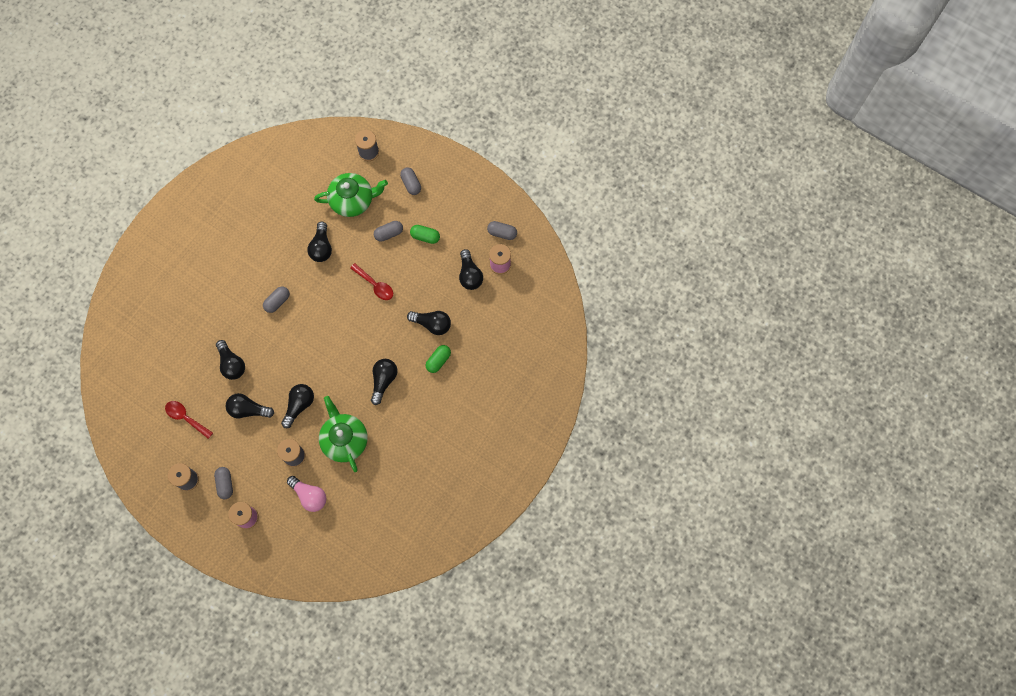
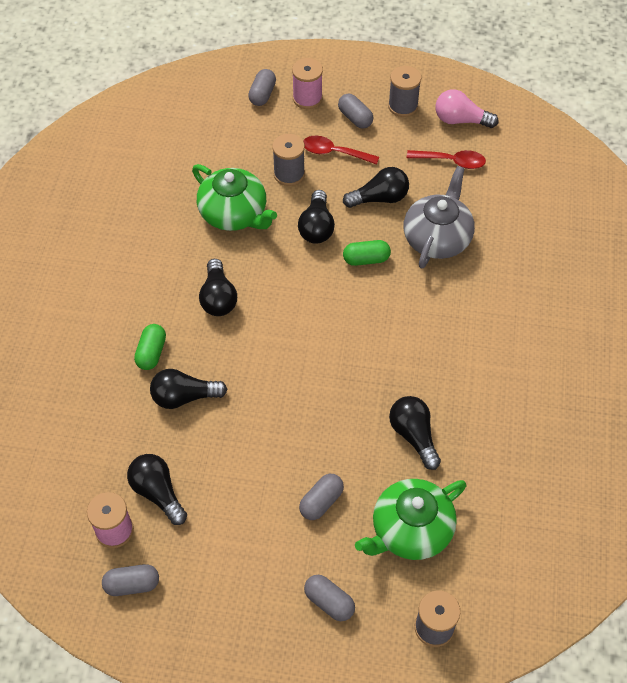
camera: 155 degrees right, 15 degrees down
black light bulb [216,340,245,380] -> grey teapot [404,166,475,269]
grey capsule [263,286,290,313] -> grey capsule moved to [248,69,276,106]
pink light bulb [287,476,327,512] -> pink light bulb moved to [435,89,498,128]
red spoon [350,263,393,300] -> red spoon moved to [303,136,379,165]
green capsule [410,225,440,244] -> green capsule moved to [343,240,391,266]

